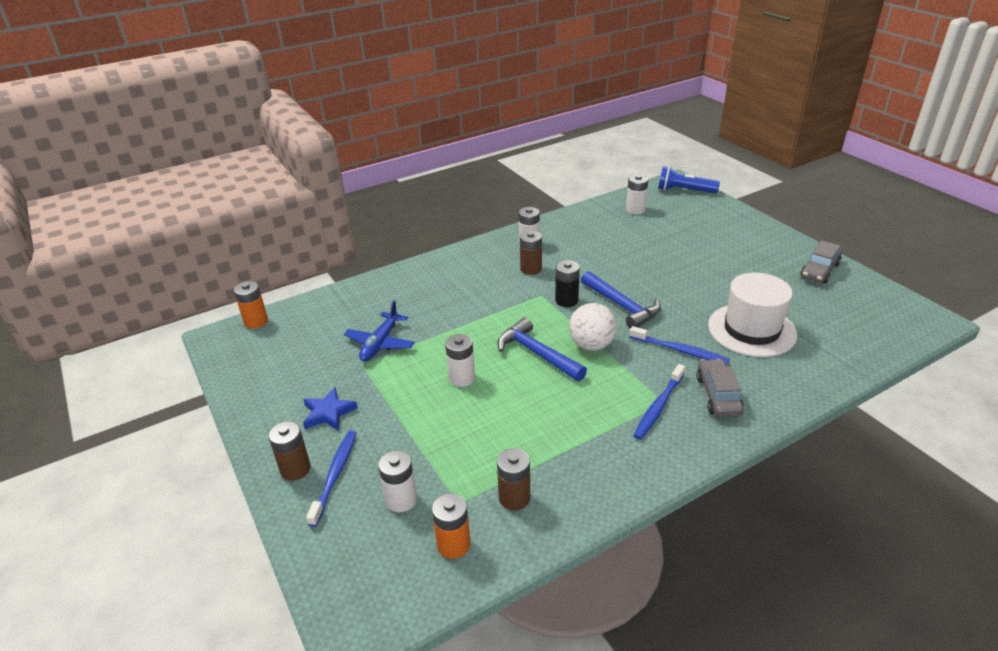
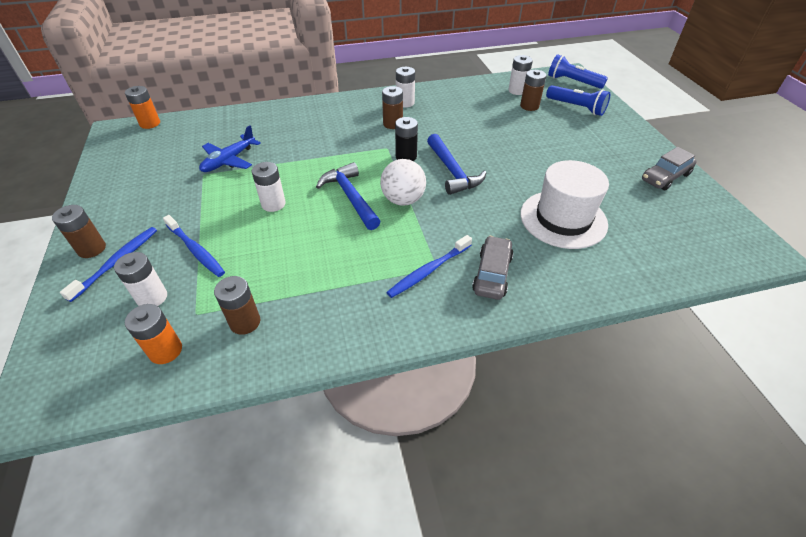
camera: 15 degrees right, 10 degrees up
blue star [303,387,358,431] -> none
blue toothbrush [630,326,730,365] -> blue toothbrush moved to [163,215,225,277]
none -> brown battery [520,70,546,111]
none -> blue flashlight [546,85,610,116]

